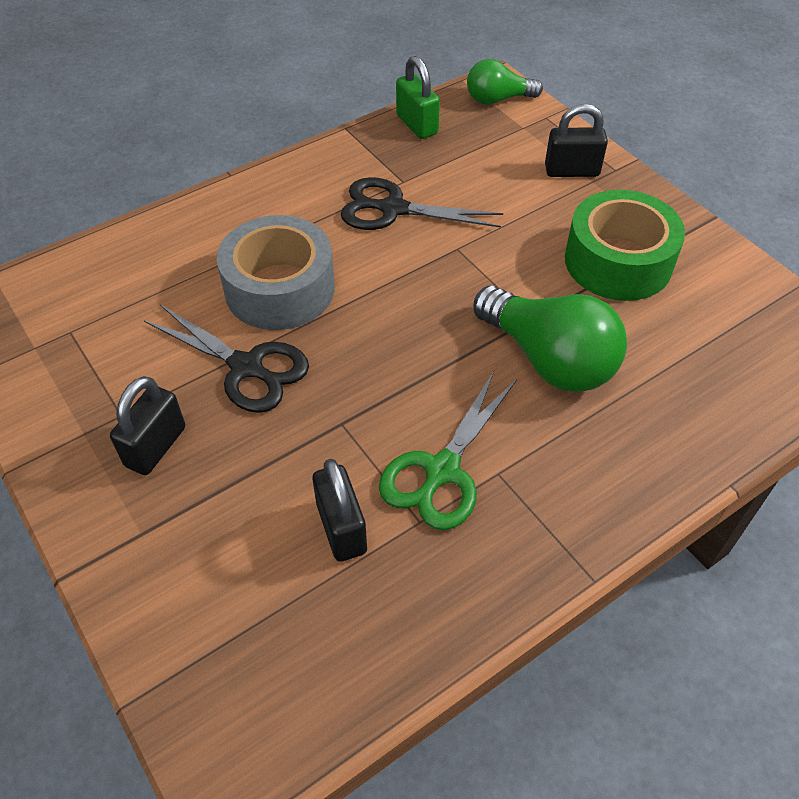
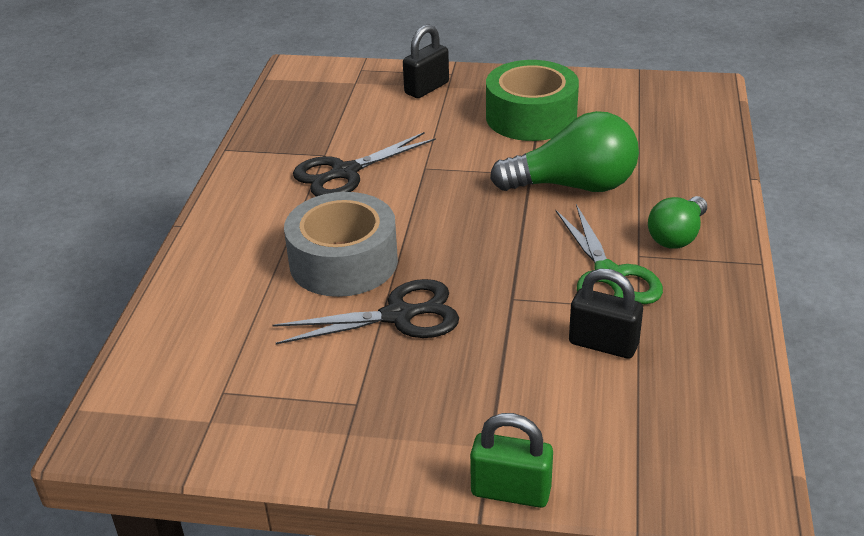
camera: 45 degrees left, 15 degrees down
black padlock [110,376,185,475] -> none
green padlock [396,56,440,139] -> green padlock moved to [470,413,553,508]
green light bulb [467,59,543,105] -> green light bulb moved to [648,196,707,249]

